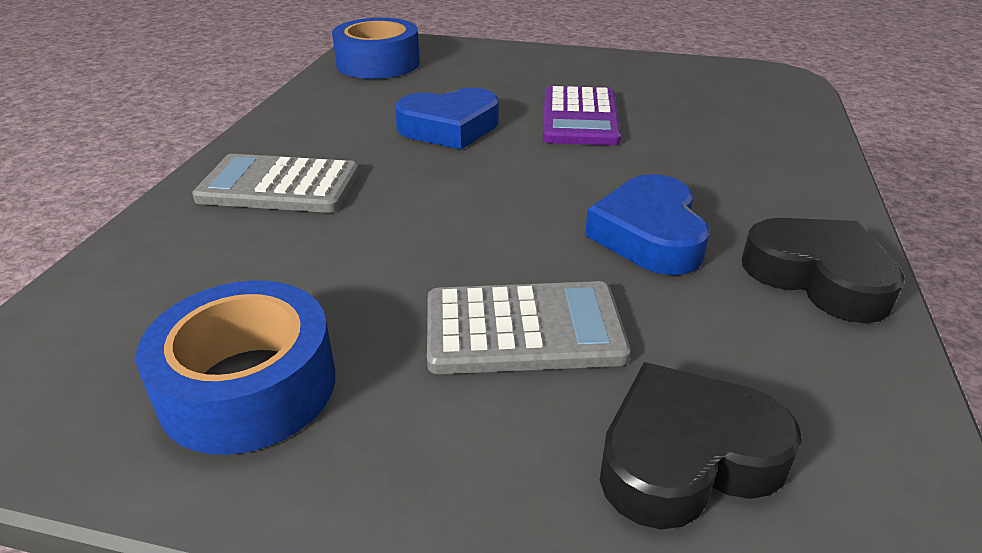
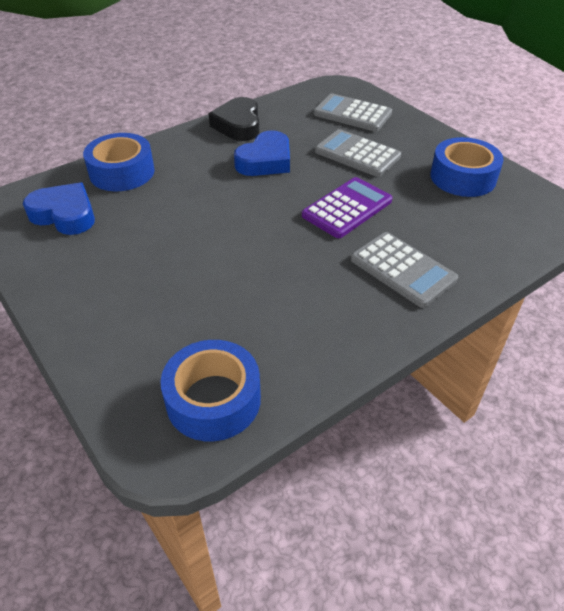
camera: 140 degrees left, 10 degrees up
blue heart [395,88,499,150] -> blue heart moved to [23,182,95,235]
purple calculator [543,86,621,145] -> purple calculator moved to [302,177,392,238]
black heart [600,362,802,529] -> grey calculator [314,94,392,131]
none -> blue tape [83,133,155,191]

